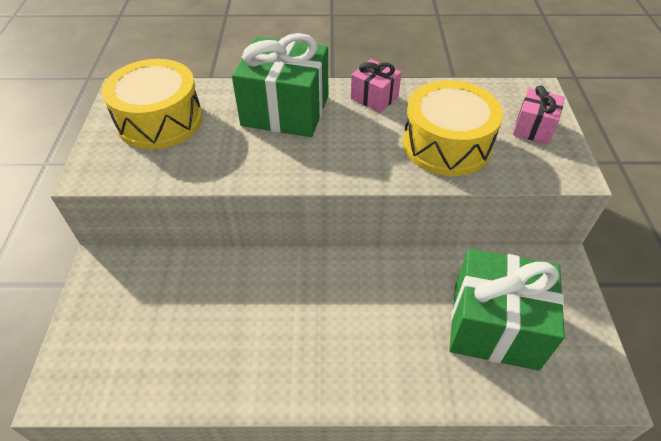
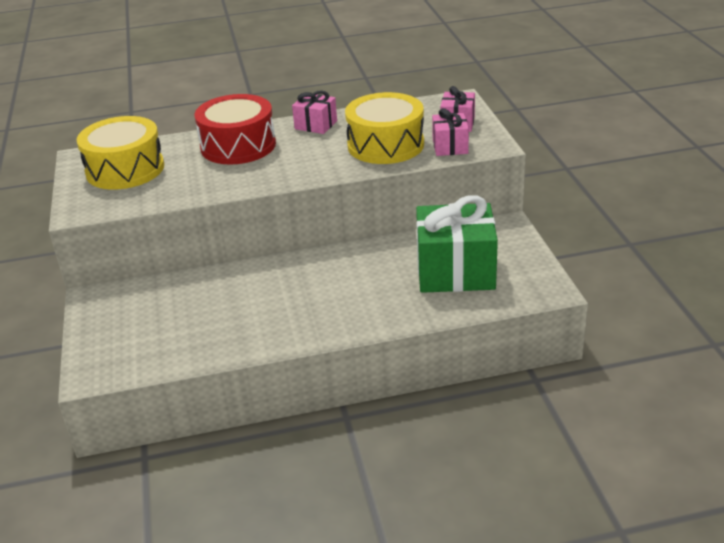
camera: 10 degrees left, 15 degrees down
green gift [232,33,328,137] -> red drum [195,94,276,165]
none -> pink gift [432,108,469,156]

